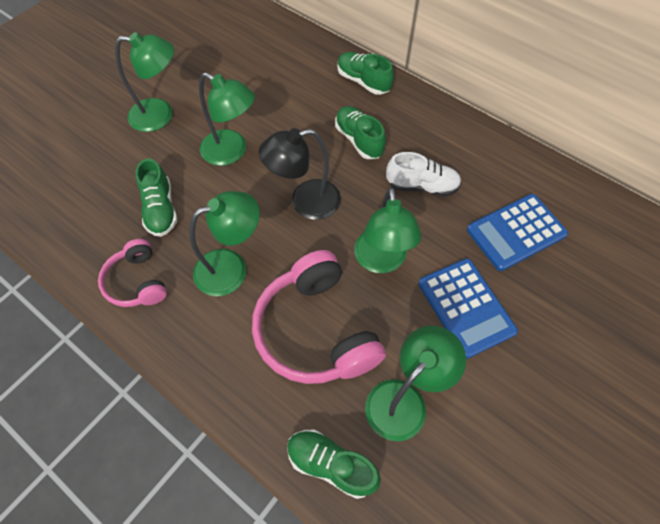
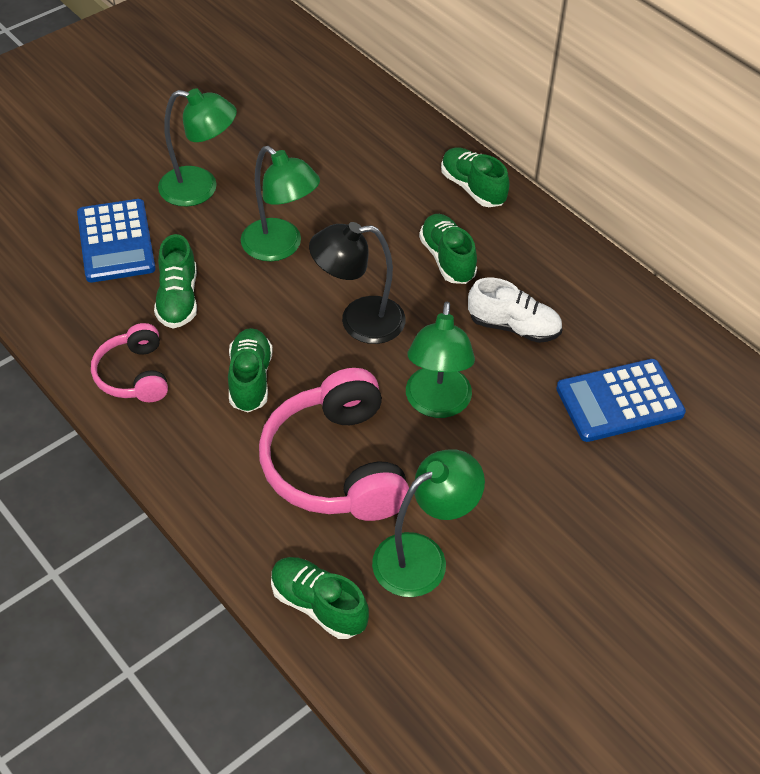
camera: 10 degrees right, 10 degrees down
green lamp [190,191,260,296] -> green shoe [228,328,273,413]
blue calculator [418,258,518,359] -> blue calculator moved to [77,199,156,282]

